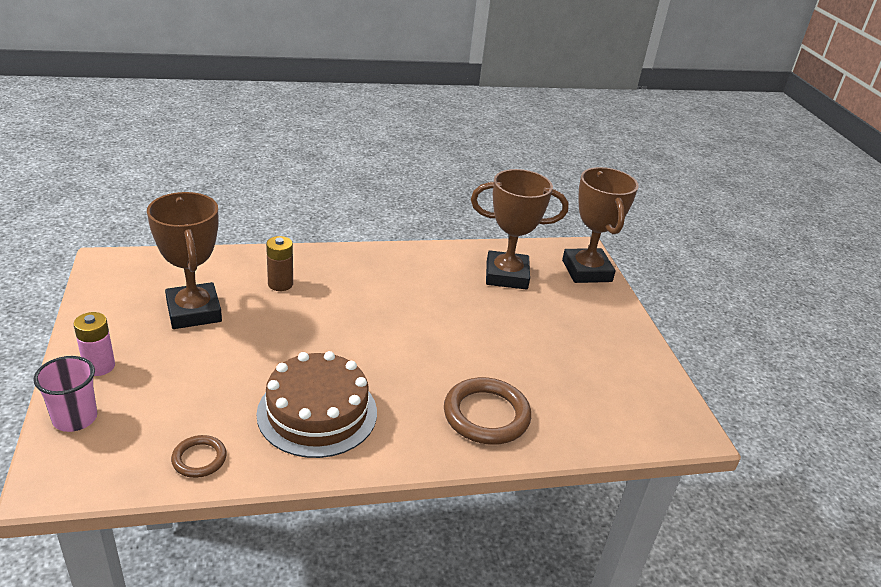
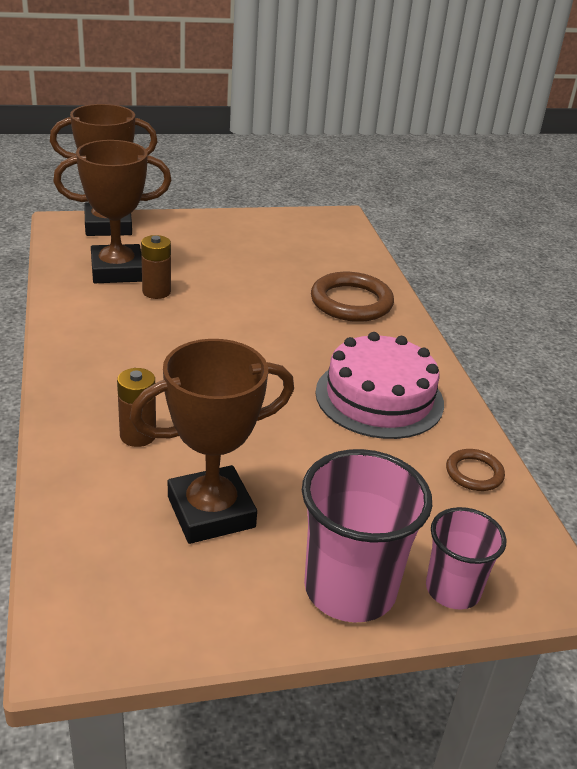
camera: 90 degrees left, 0 degrees up
pink battery [74,312,115,376] -> pink cup [302,449,432,623]
brown cake [257,351,377,458] -> pink cake [315,332,444,439]
brown trophy [471,169,568,290] -> brown trophy turned 75 degrees clockwise [53,140,172,283]
none -> brown battery [141,235,171,299]

